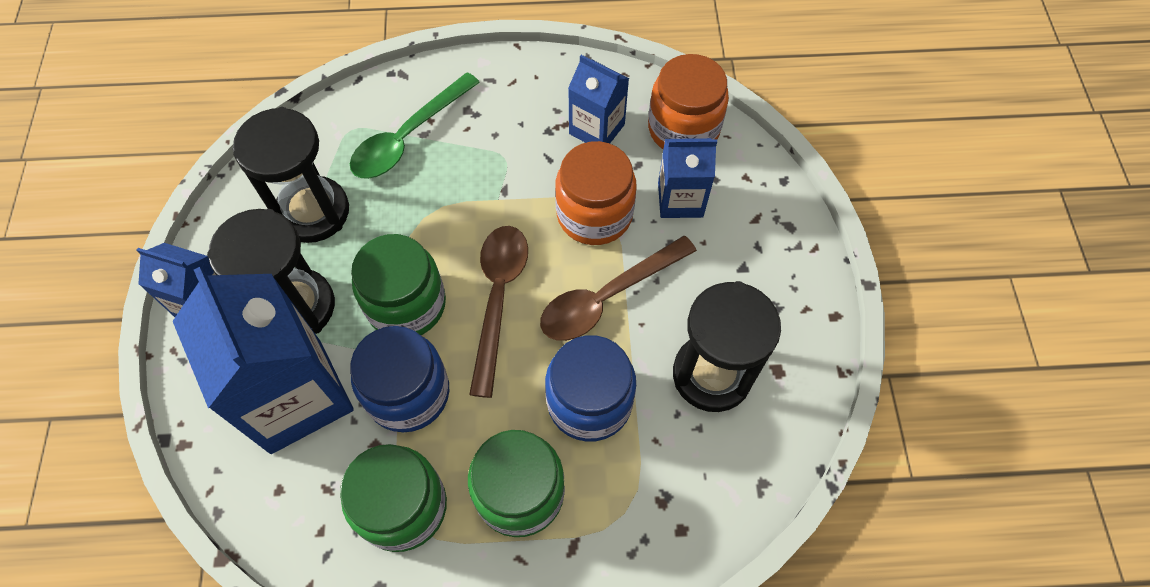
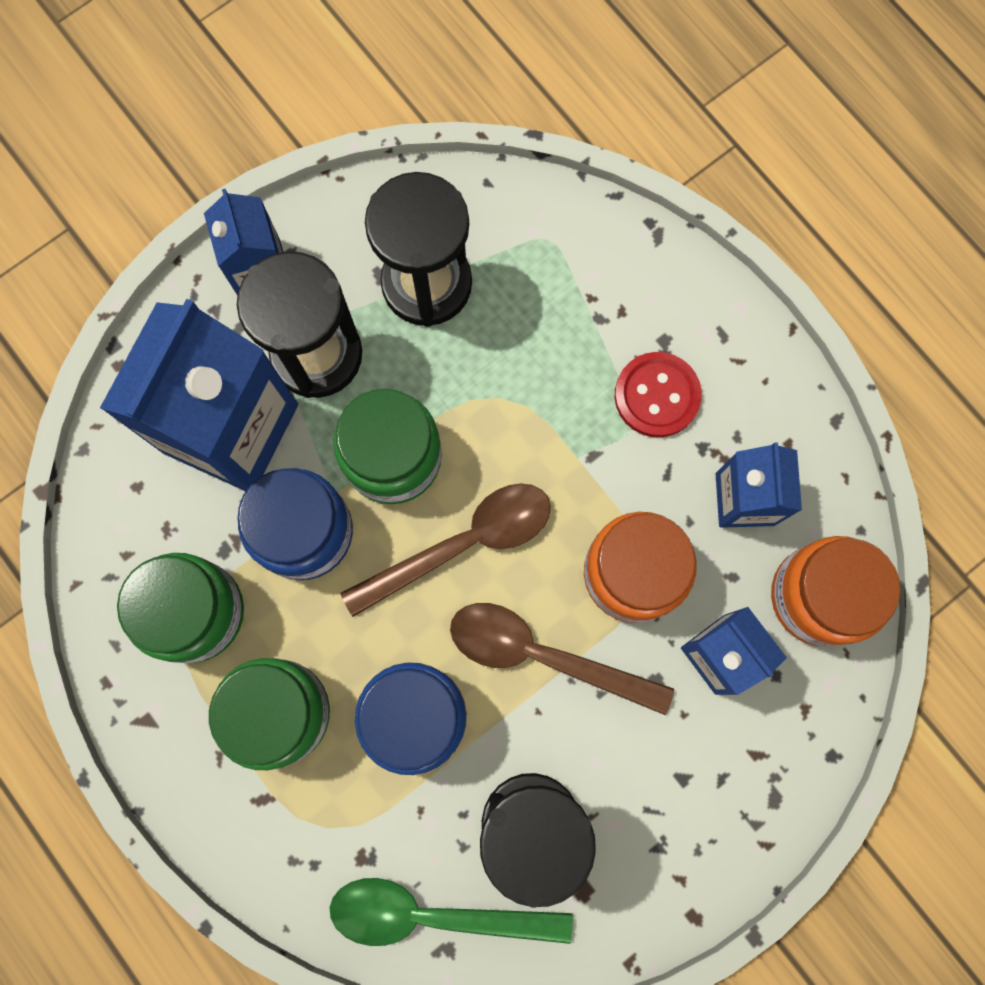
camera: 55 degrees right, 15 degrees up
green spoon [350,72,480,179] -> green spoon moved to [329,878,573,946]
none -> red button [615,352,702,438]

